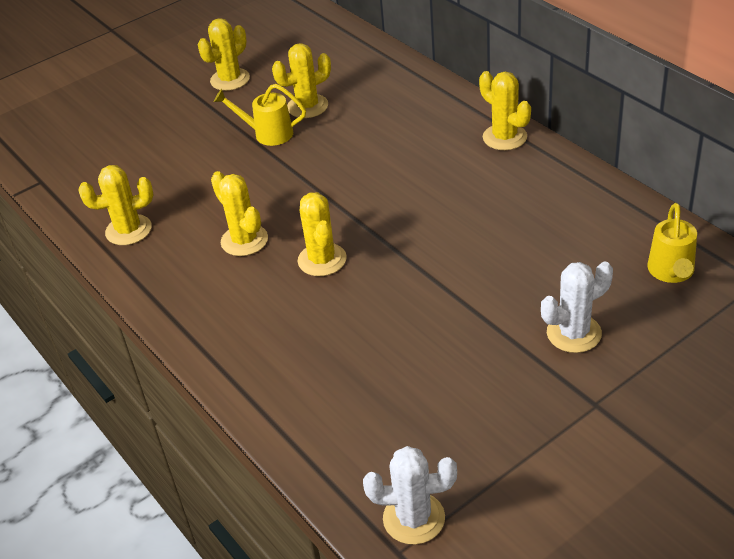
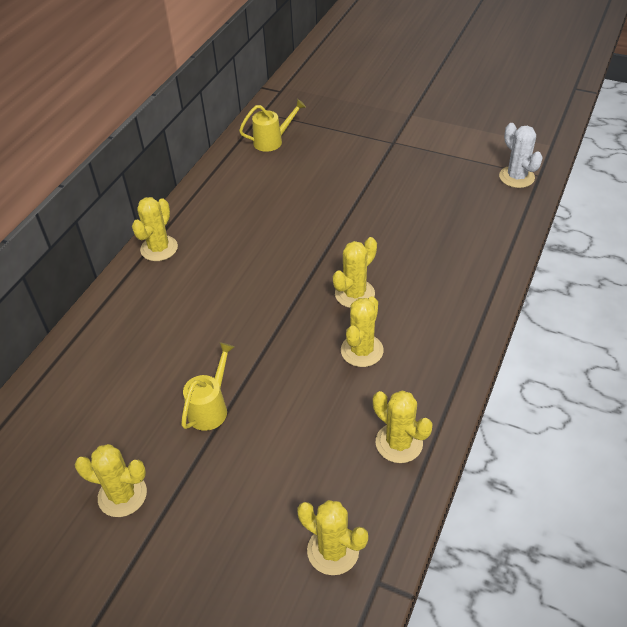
camera: 120 degrees left, 5 degrees up
yellow watering can [214,84,306,146] -> yellow watering can turned 135 degrees counterclockwise [181,342,235,431]
yellow cactus [272,43,331,118] -> yellow cactus moved to [297,500,368,575]
white cactus [541,261,613,353] -> none

